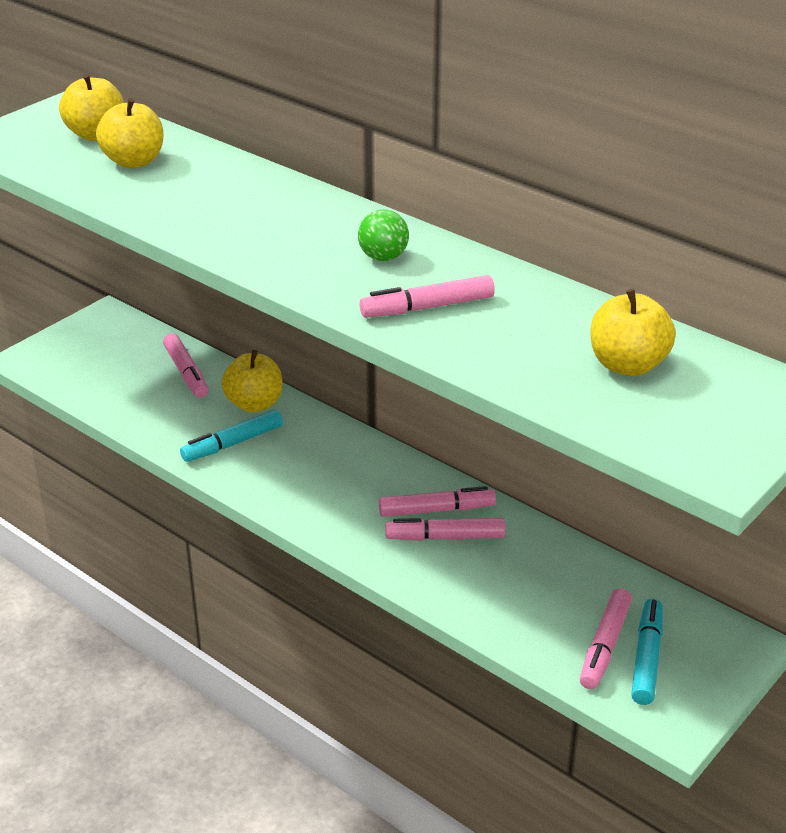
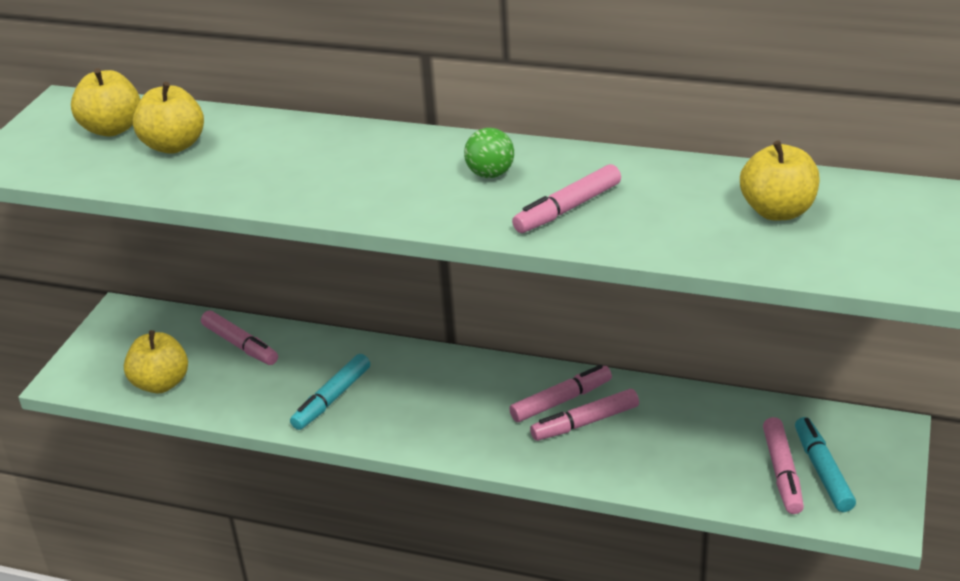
camera: 20 degrees left, 0 degrees up
yellow apple [221,350,283,412] -> yellow apple moved to [124,330,188,393]

